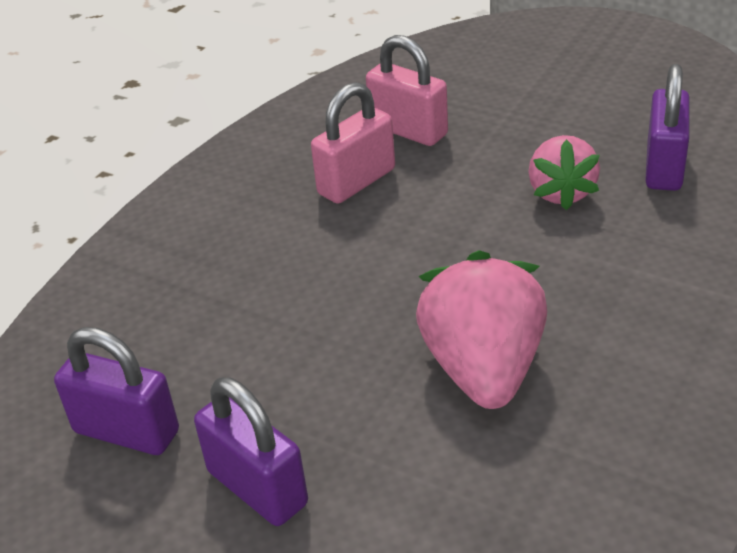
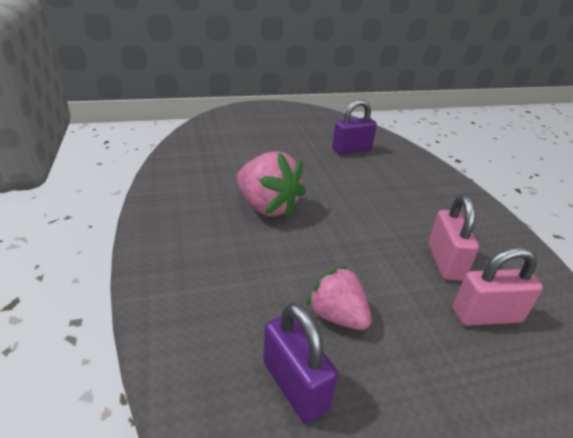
camera: 130 degrees right, 5 degrees down
purple padlock [194,377,308,526] -> none

